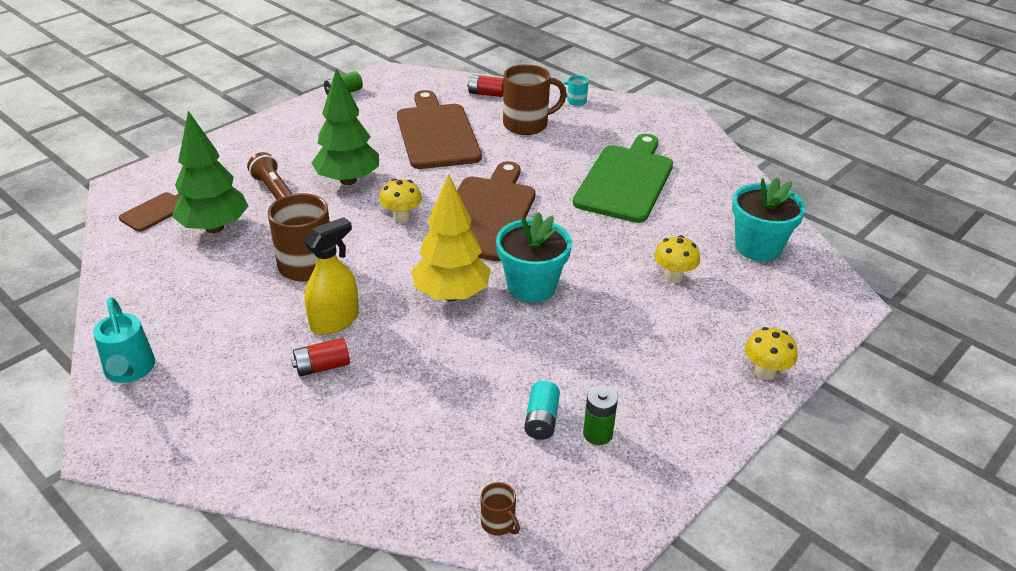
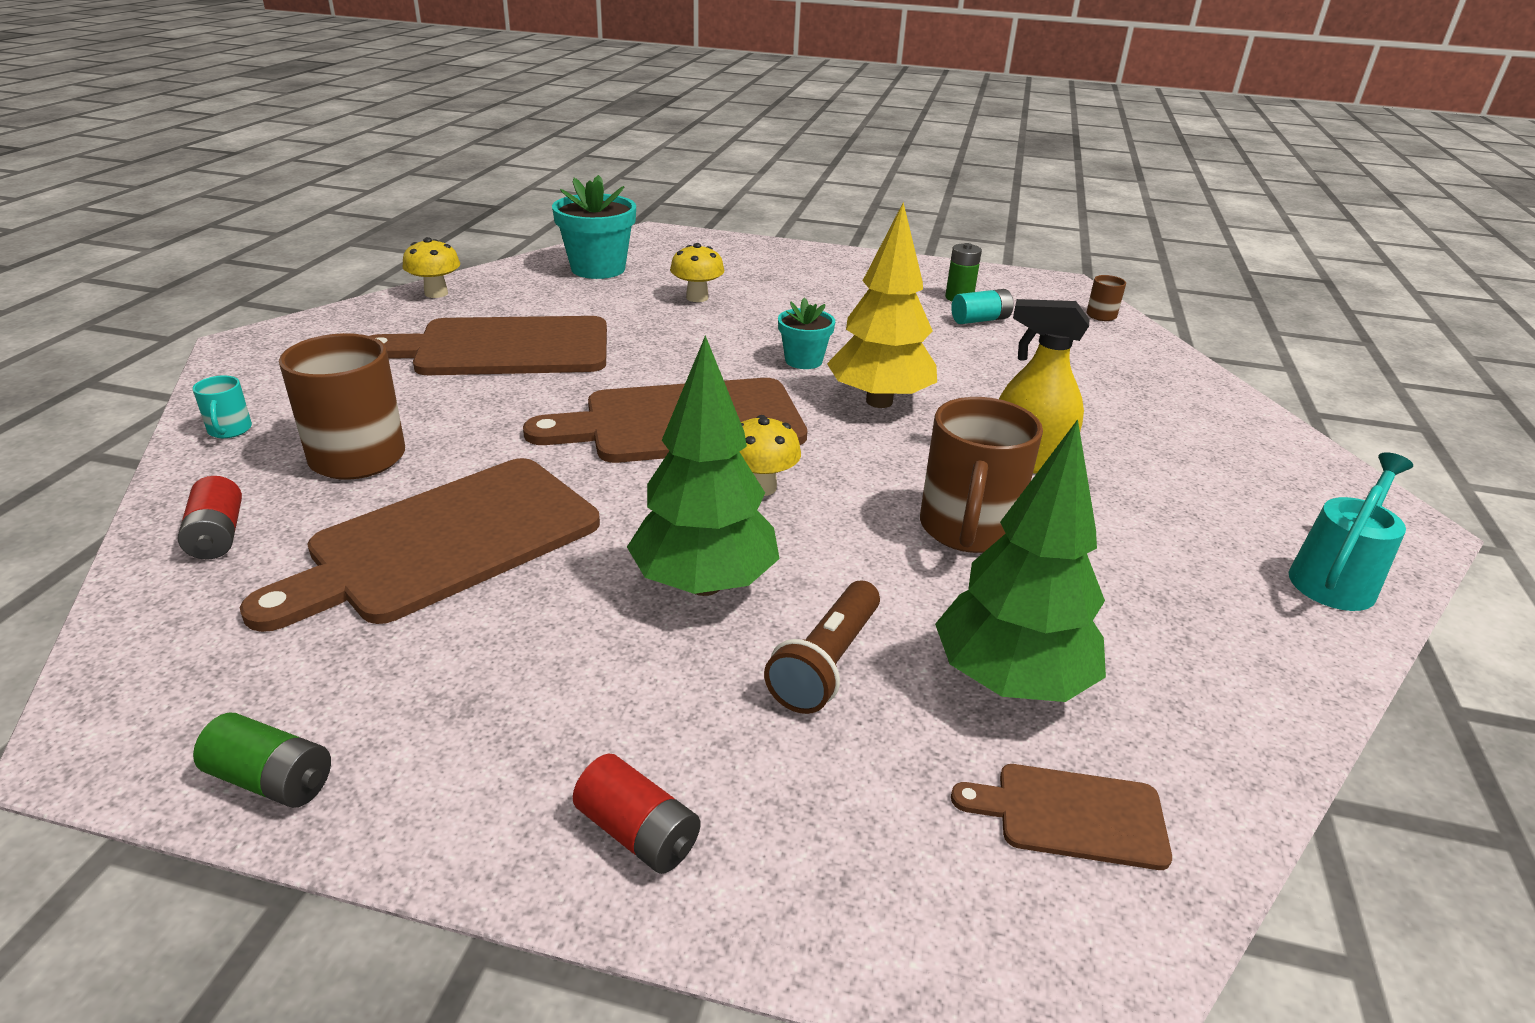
camera: 120 degrees left, 5 degrees down
red battery [292,338,350,377] -> red battery moved to [572,754,700,874]
turquoise flower pot [496,212,572,303] -> turquoise flower pot [778,298,835,369], size x0.59
green cutting board [573,134,673,223] -> brown cutting board [370,316,607,375]
yellow mushroom [745,327,798,380] -> yellow mushroom moved to [402,237,460,298]

